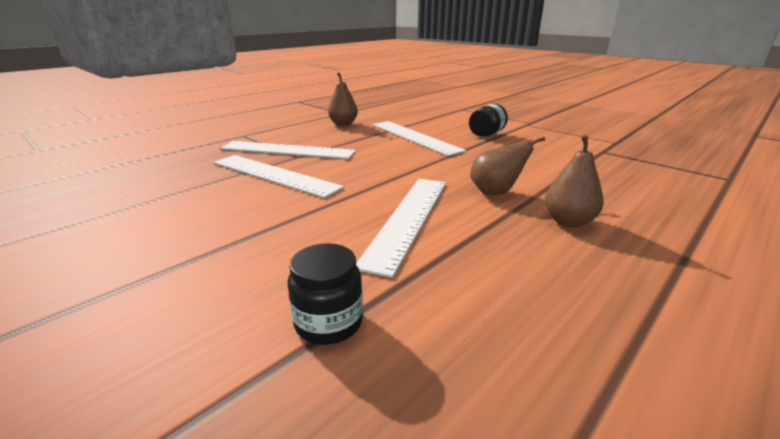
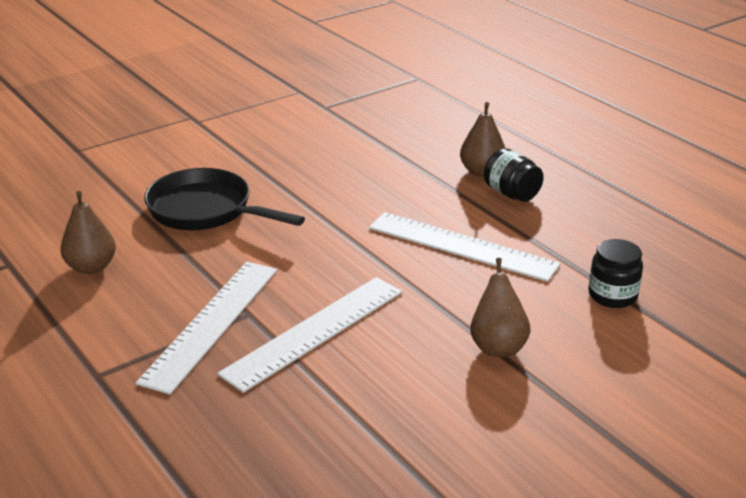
camera: 80 degrees left, 5 degrees up
white ruler [373,121,466,156] -> black pan [144,168,305,230]
black jar [469,104,508,136] -> black jar moved to [484,148,544,202]
brown pear [470,136,545,195] -> brown pear moved to [470,258,530,357]

